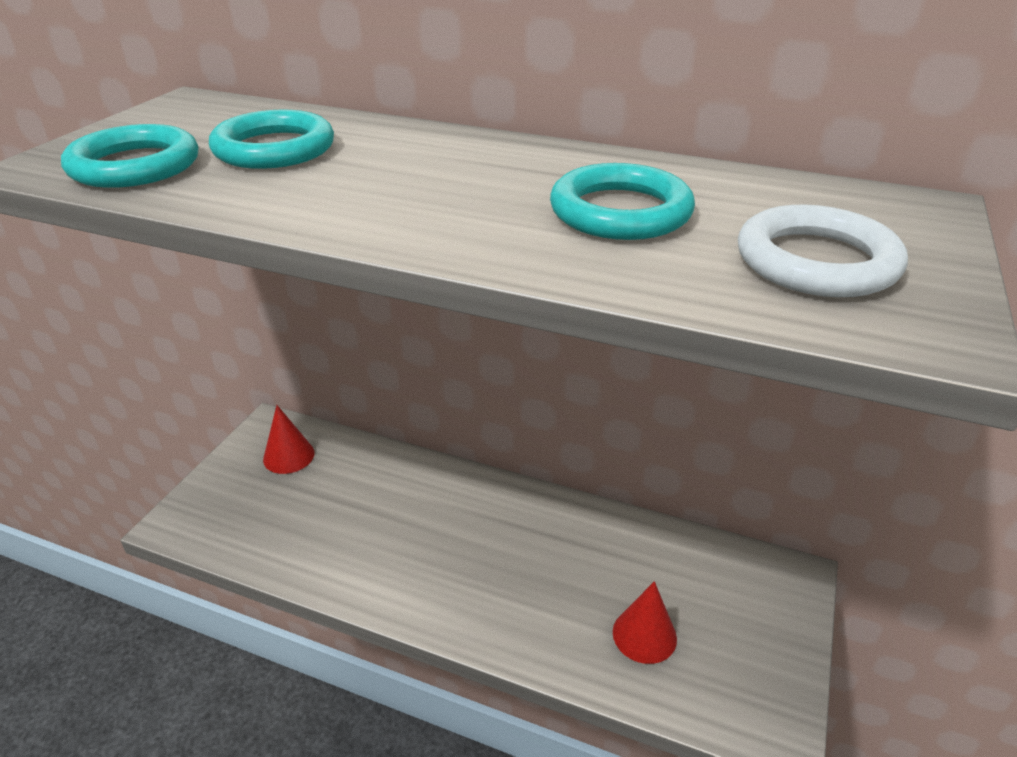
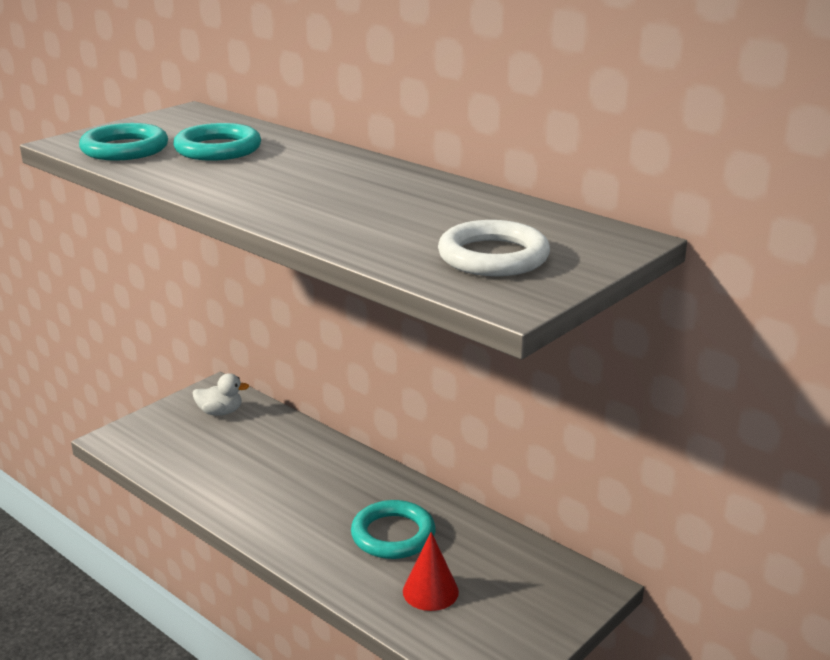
camera: 20 degrees right, 10 degrees down
red cone [263,405,314,474] -> white duck [192,373,249,416]
turquoise ring [550,163,695,240] -> turquoise ring moved to [351,500,436,559]

